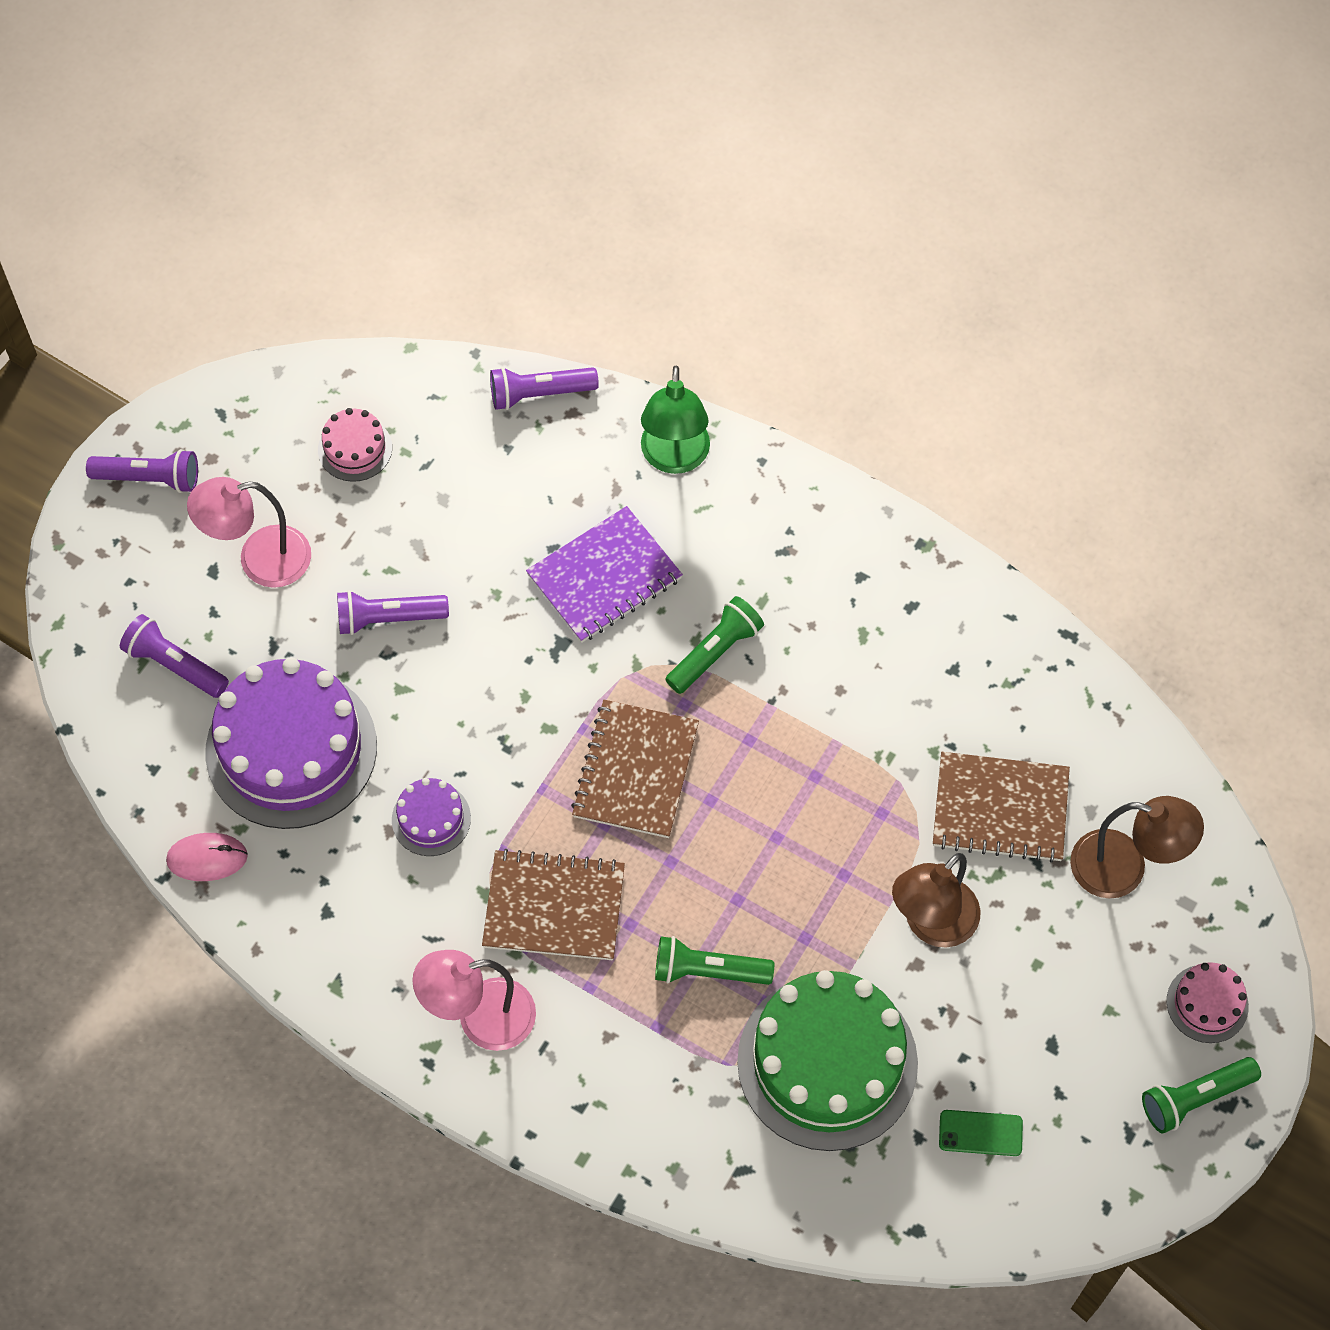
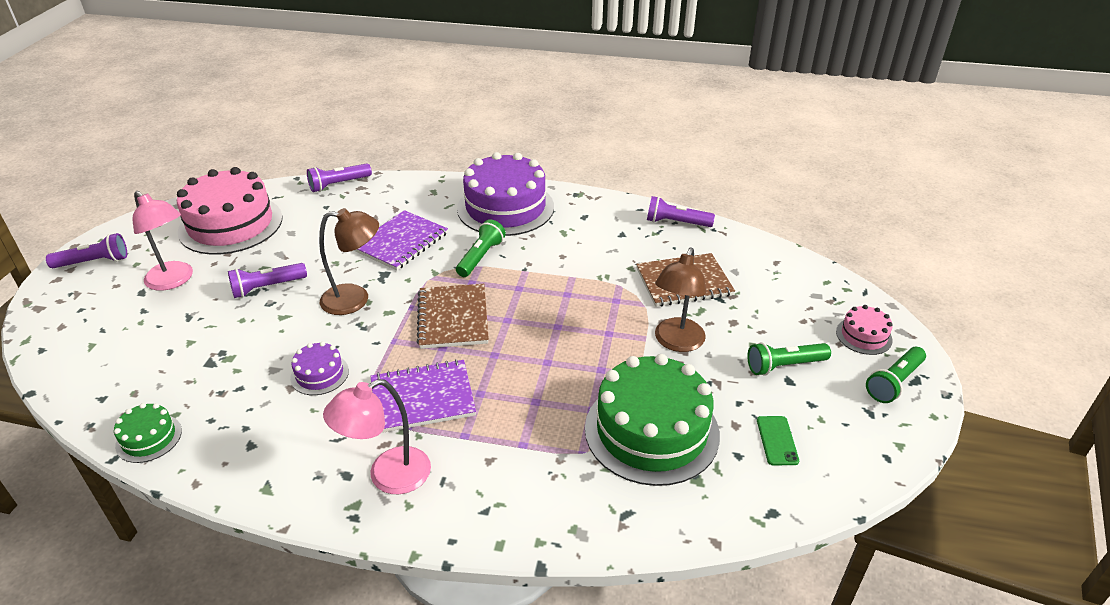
camera: 20 degrees left, 25 degrees down
purple flashlight [120,614,229,698] -> purple flashlight moved to [647,196,715,227]
pink mouse [166,833,248,881] -> green cake [114,403,182,463]
pink lamp [187,477,311,588] -> pink lamp turned 105 degrees counterclockwise [132,191,193,291]
purple cake [205,657,377,829] -> purple cake moved to [457,152,554,236]
pink cake [318,408,392,482] -> pink cake [177,167,283,255], size x2.19
brown notebook [482,849,625,960] -> purple notebook [371,359,476,433]
green lamp [641,366,710,474] -> none
green flashlight [655,936,774,985] -> green flashlight moved to [747,342,831,376]
green phone [939,1110,1023,1156] -> green phone turned 75 degrees counterclockwise [757,416,799,465]
brown lamp [1070,796,1204,899] -> brown lamp moved to [319,208,379,315]

